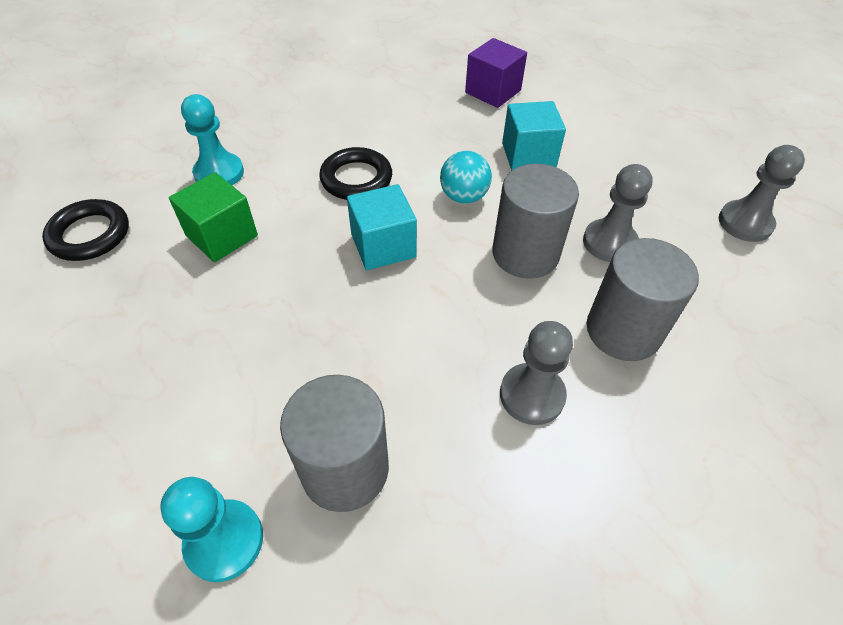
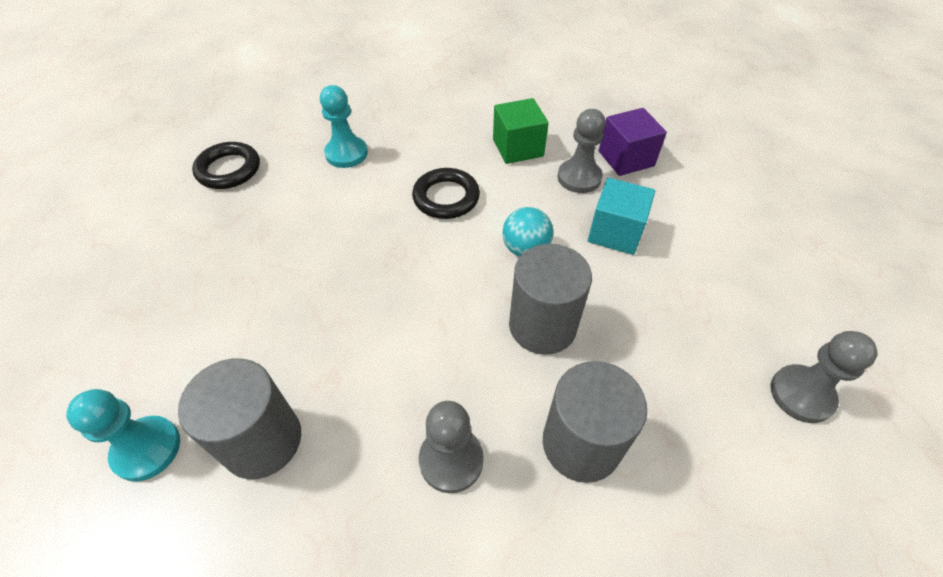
camera: 30 degrees right, 0 degrees up
green cube [169,172,258,262] -> green cube moved to [493,98,549,164]
turquoise cube [347,184,417,270] -> none
grey pawn [583,164,653,262] -> grey pawn moved to [558,109,606,193]

